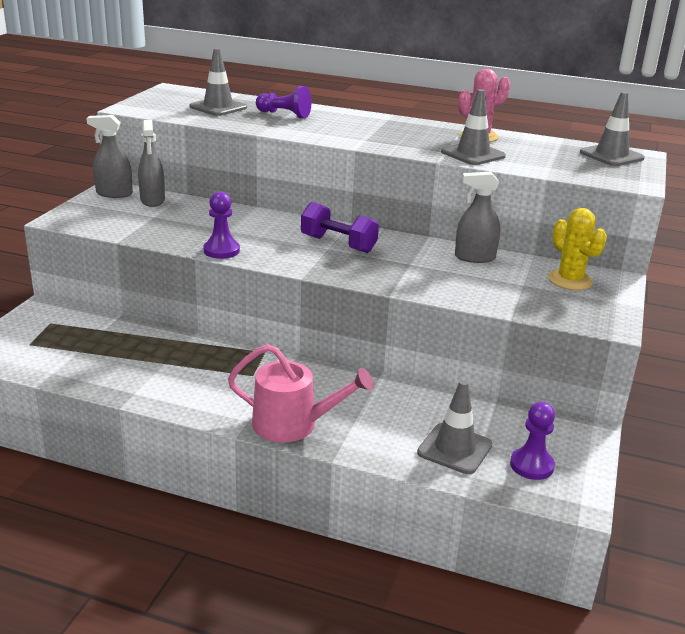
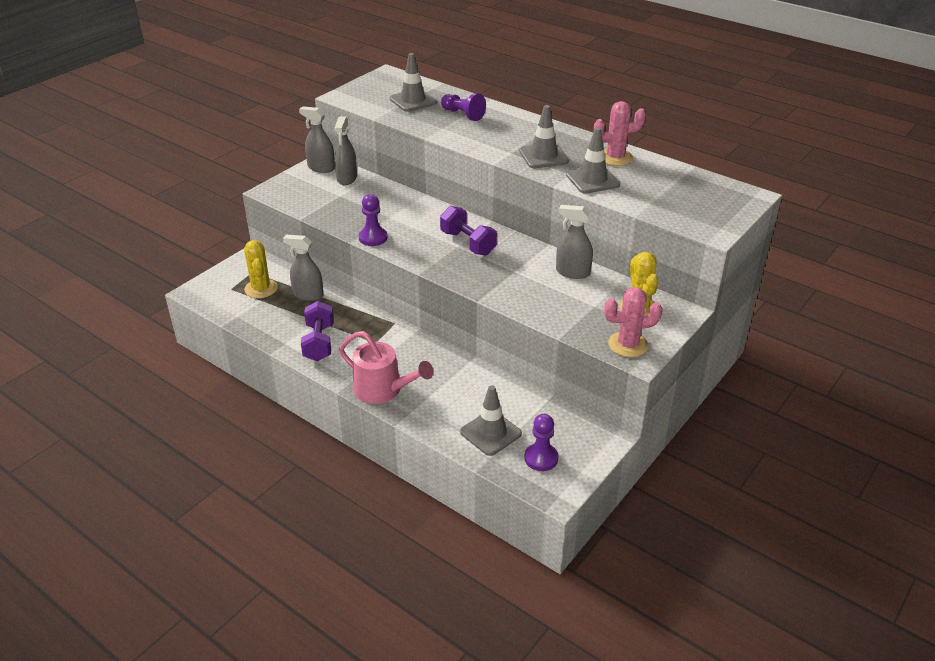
camera: 20 degrees right, 10 degrees up
grey traffic cone [580,92,645,166] -> grey traffic cone moved to [519,105,569,168]
none -> yellow cactus [244,240,278,298]
none -> grey spray bottle [283,235,324,301]
none -> purple dumbbell [301,301,334,361]
none -> pink cactus [604,287,663,357]

